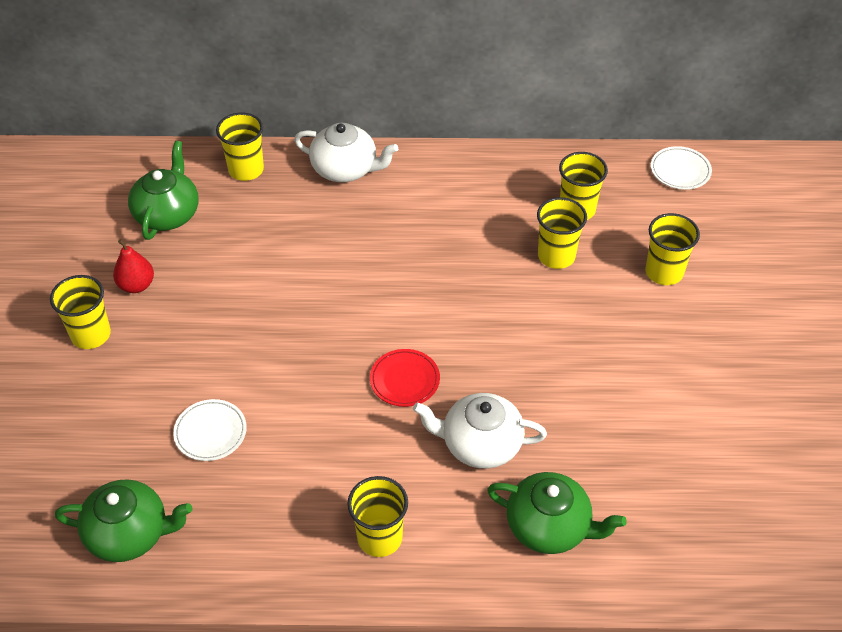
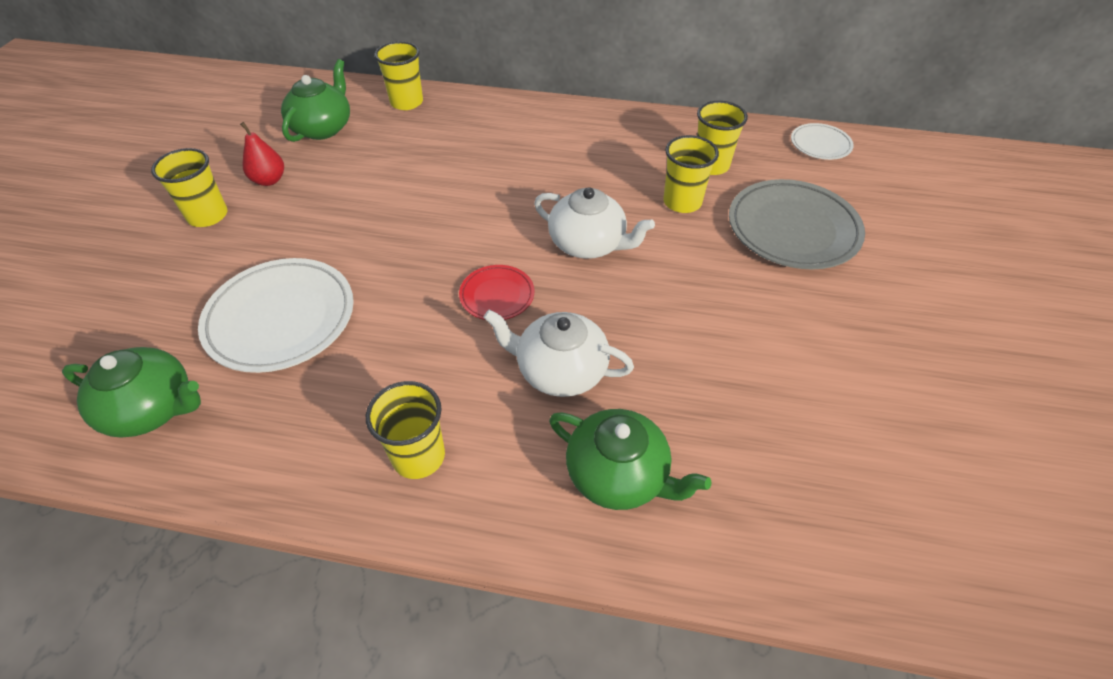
camera: 10 degrees right, 0 degrees up
white plate [173,399,247,461] -> white plate [198,258,354,373], size x1.91
white teapot [294,123,398,182] -> white teapot moved to [534,187,655,259]
yellow cup [645,213,700,285] -> grey plate [729,179,865,270]

